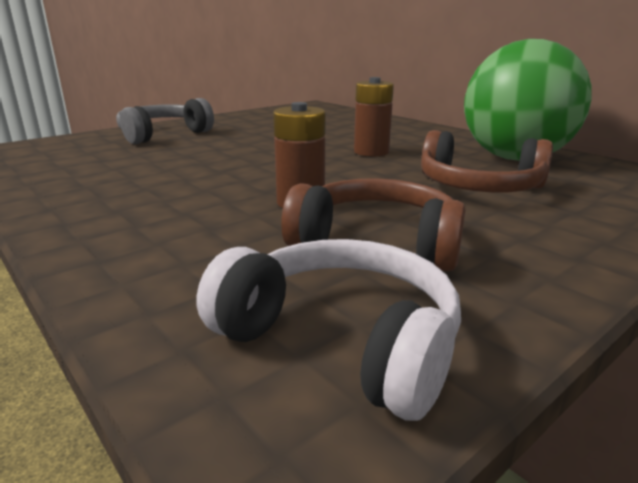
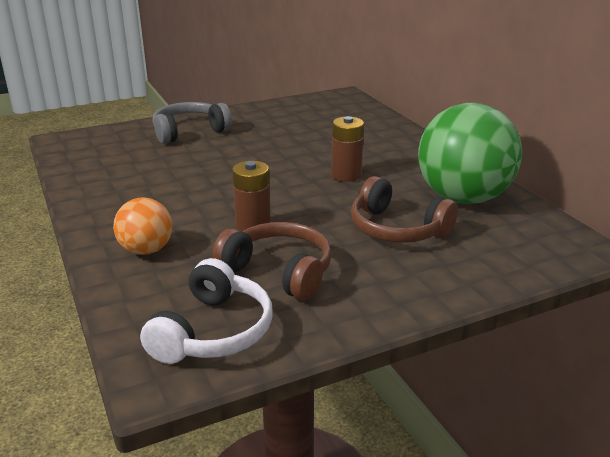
camera: 15 degrees right, 5 degrees up
white headphones [197,239,461,421] -> white headphones turned 60 degrees clockwise [140,258,273,364]
none -> orange ball [113,198,172,255]

